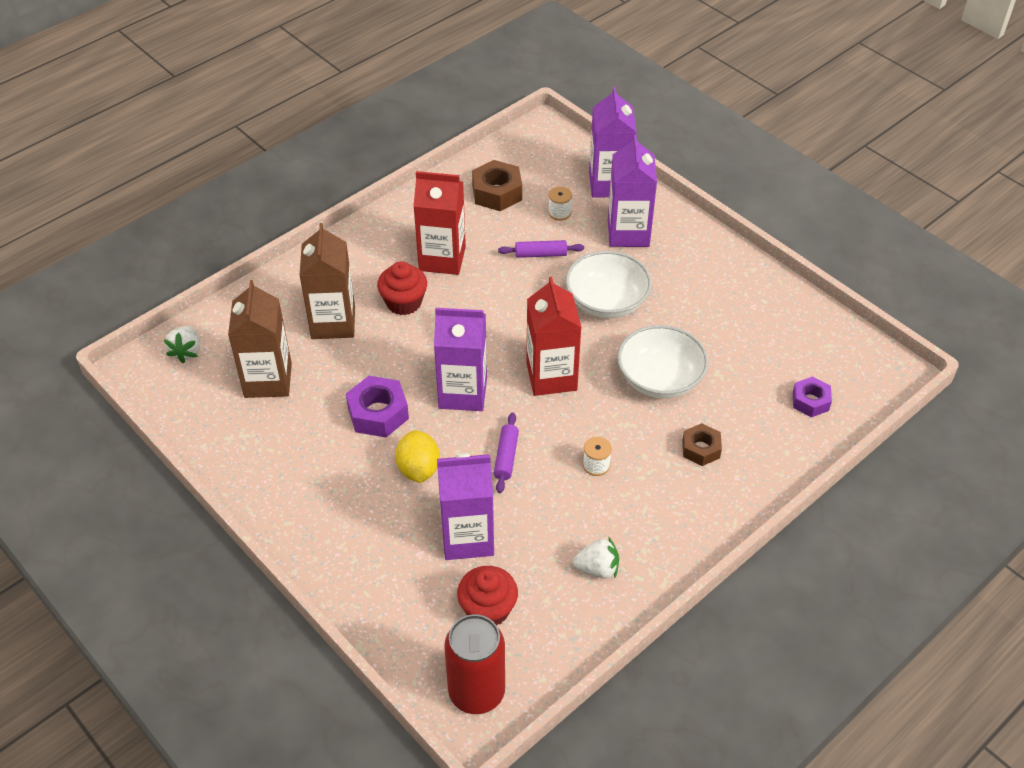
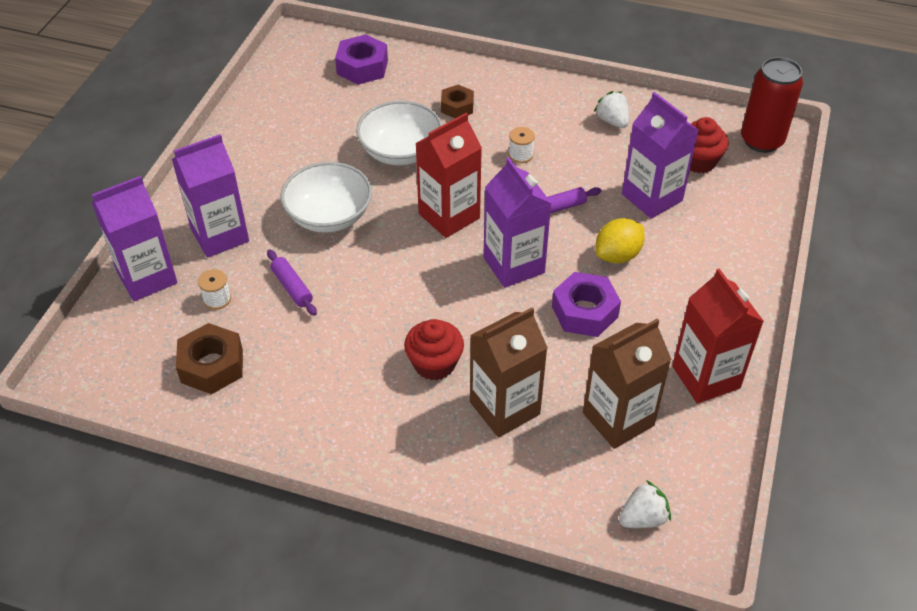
camera: 120 degrees left, 0 degrees up
red carton [414,171,466,275] -> red carton moved to [672,268,764,403]
purple nut [793,376,832,417] -> purple nut [335,34,388,85], size x1.54

